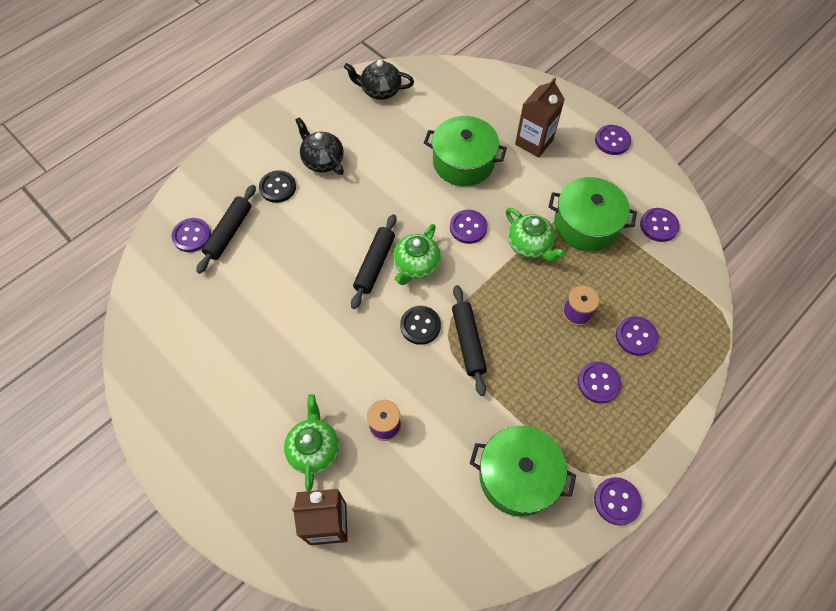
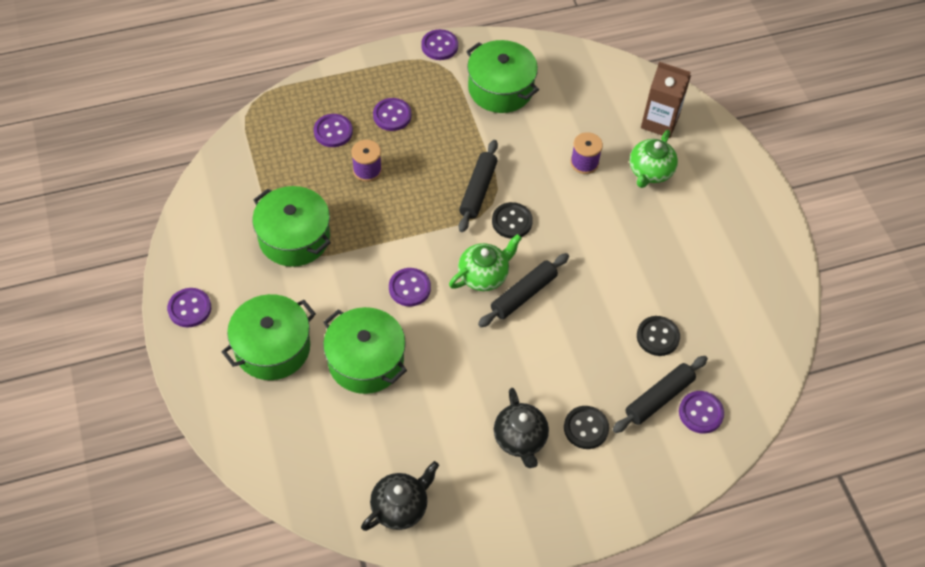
camera: 155 degrees left, 5 degrees down
black teapot [344,60,414,100] -> black teapot turned 75 degrees counterclockwise [361,461,439,531]
green teapot [506,208,565,261] -> none
brown carton [515,77,565,157] -> green pot [222,294,316,380]
purple button [640,208,680,242] -> none
none -> black button [637,316,680,356]

